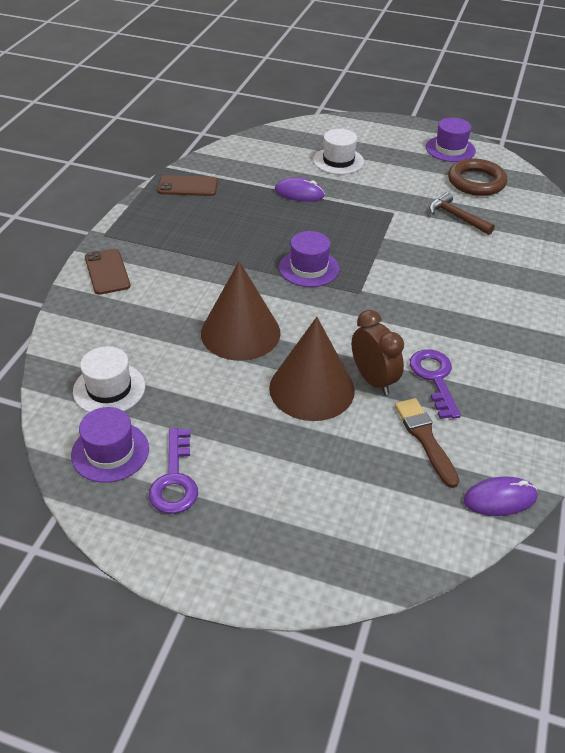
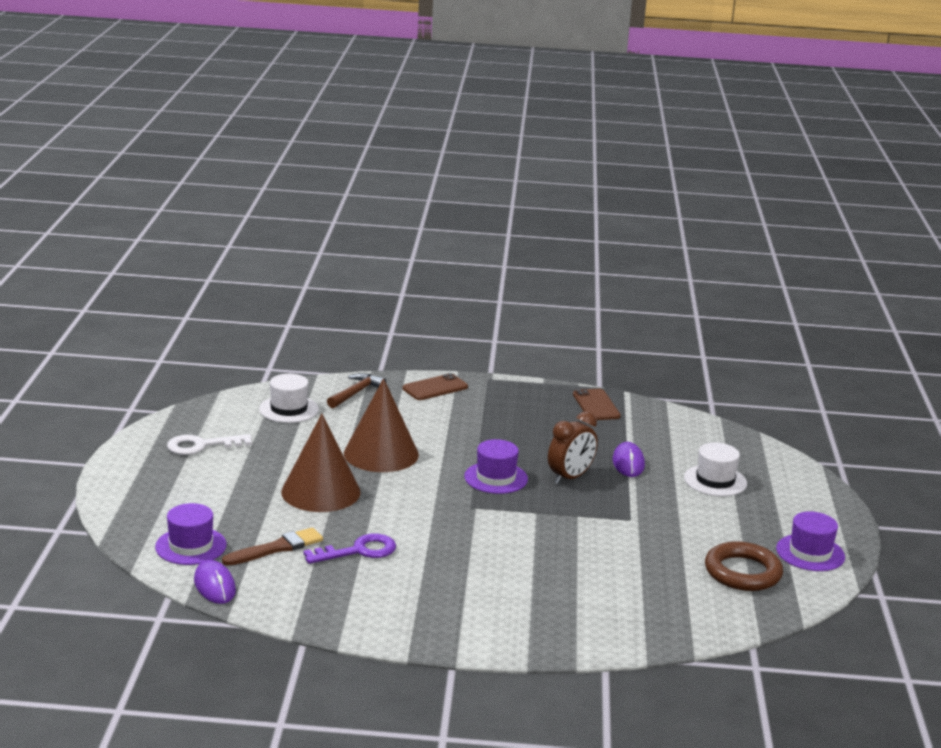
camera: 75 degrees right, 20 degrees down
purple hat [71,407,149,483] -> purple hat moved to [155,503,227,565]
purple key [149,428,198,514] -> white key [167,434,252,455]
brown clock [352,310,404,395] -> brown clock moved to [548,411,598,484]
brown hammer [429,192,495,235] -> brown hammer moved to [327,373,386,408]

